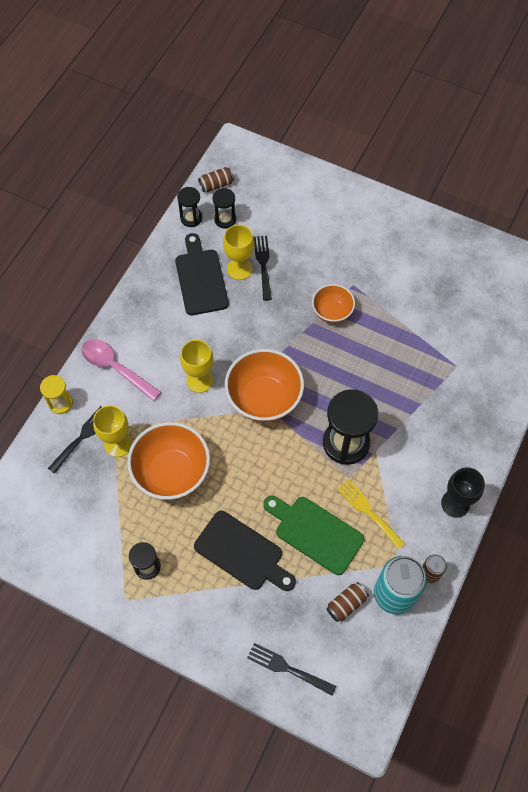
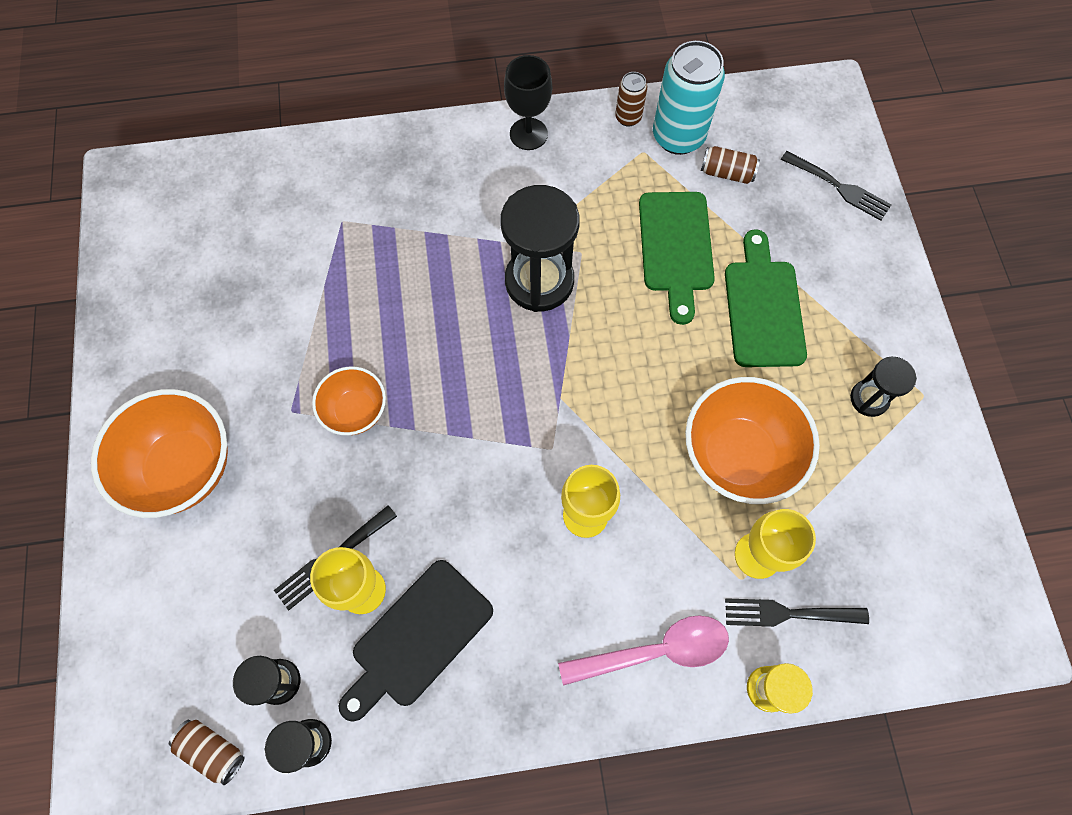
camera: 125 degrees left, 5 degrees up
pink spoon [81,339,161,401] -> pink spoon turned 105 degrees counterclockwise [558,616,729,686]
black cutting board [194,511,296,591] -> green cutting board [725,229,807,367]
orange bowl [225,349,304,422] -> orange bowl moved to [91,389,228,518]
black fork [247,643,336,696] -> black fork turned 45 degrees counterclockwise [781,151,891,221]
yellow fork [337,479,405,550] -> none

